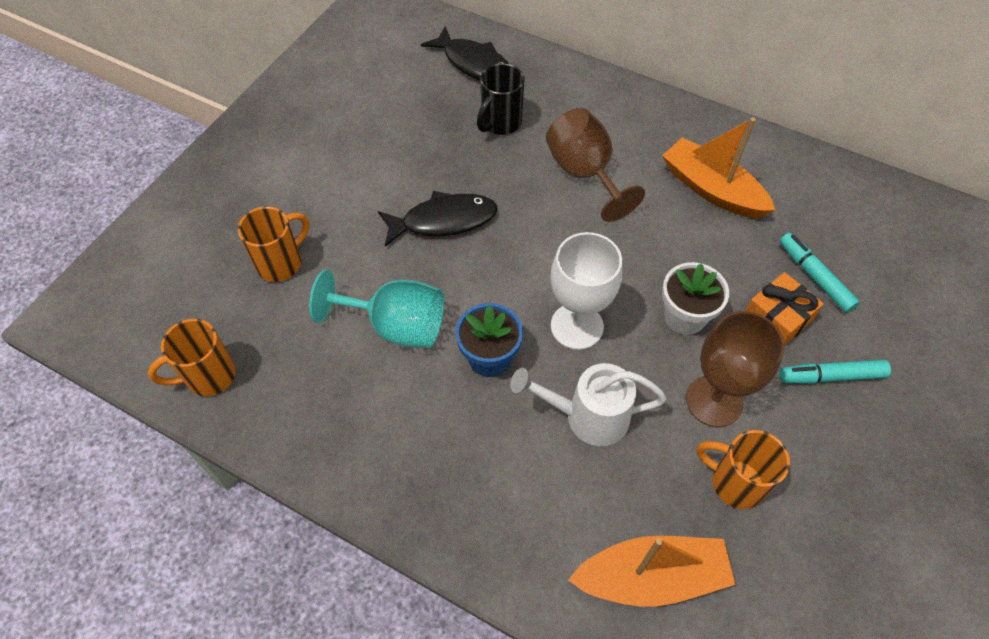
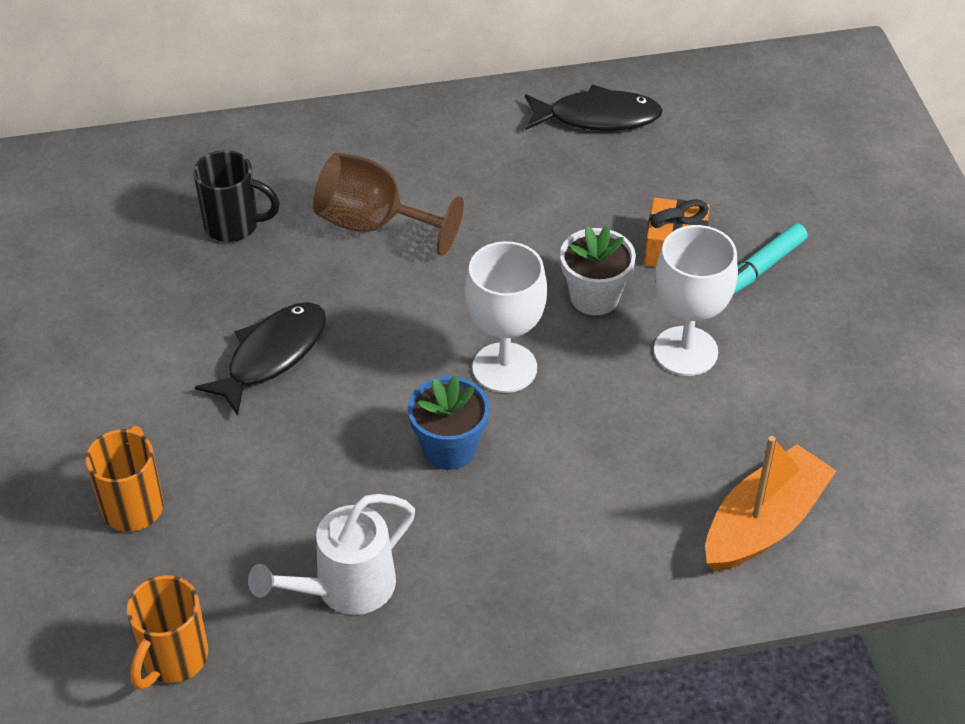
camera: 40 degrees left, 10 degrees down
turquoise goblet [309,270,444,348] -> none
black fish [421,26,509,80] -> black fish moved to [525,84,663,131]
black mug [477,63,525,135] -> black mug turned 75 degrees counterclockwise [193,150,280,242]
white watering can [510,363,666,446] -> white watering can moved to [248,494,415,615]
orange boat [662,117,775,218] -> none
brown goblet [686,311,785,427] -> white goblet [654,225,738,376]
orange mug [697,430,790,509] -> none
turquoise marker [780,233,859,313] -> none

